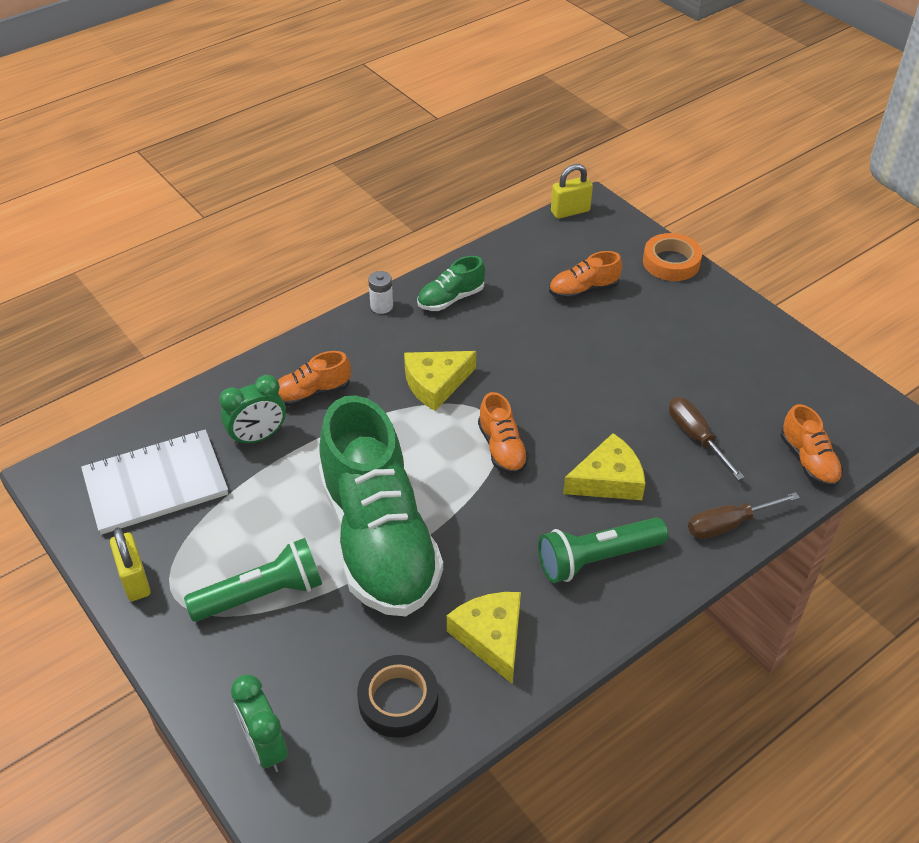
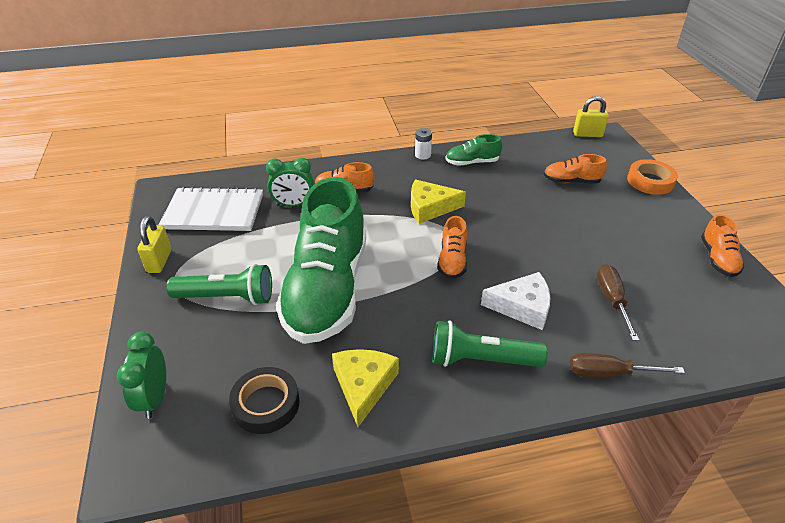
camera: 25 degrees right, 5 degrees down
yellow cheese [563,433,645,500] -> white cheese [481,272,551,330]
orange shoe [780,404,843,487] -> orange shoe moved to [701,214,745,277]

